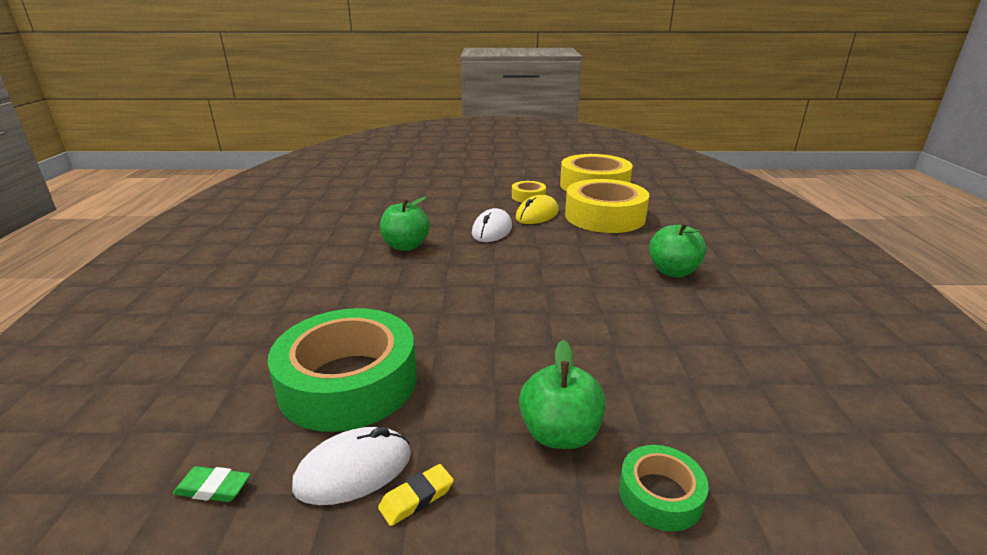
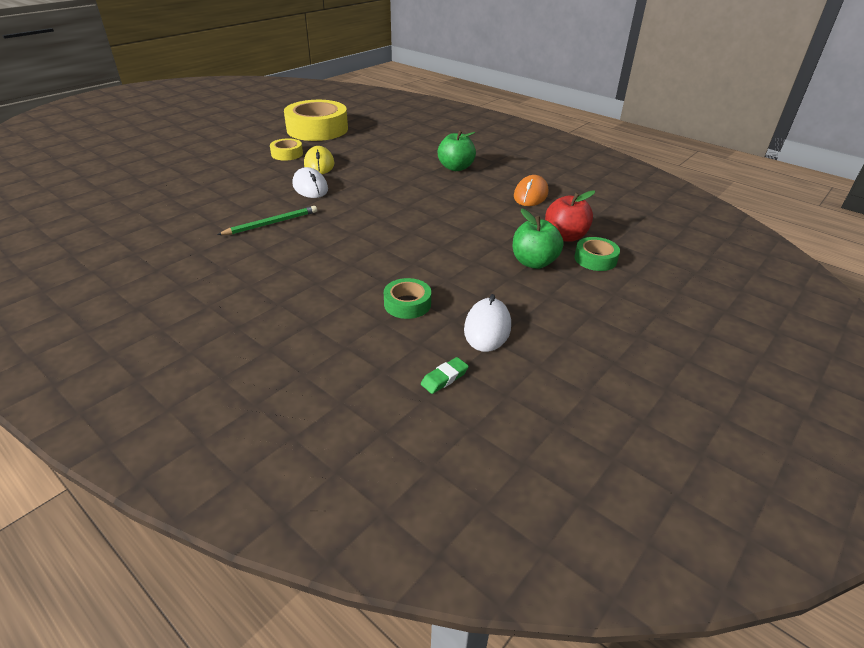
camera: 50 degrees left, 10 degrees up
green tape [268,308,417,432] -> green tape [384,278,431,319], size x0.47
yellow eraser [378,464,454,526] -> none
green apple [380,197,430,251] -> green pencil [217,206,317,235]
yellow tape [565,179,649,233] -> none
none -> orange mouse [514,175,548,206]
none -> red apple [545,190,595,242]

